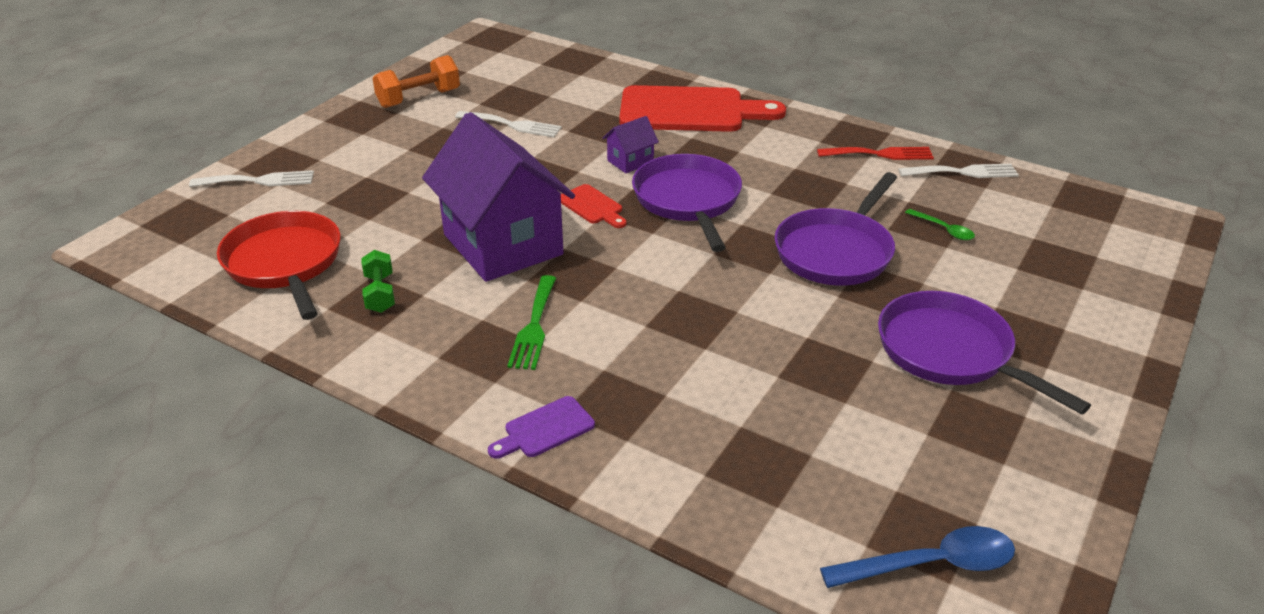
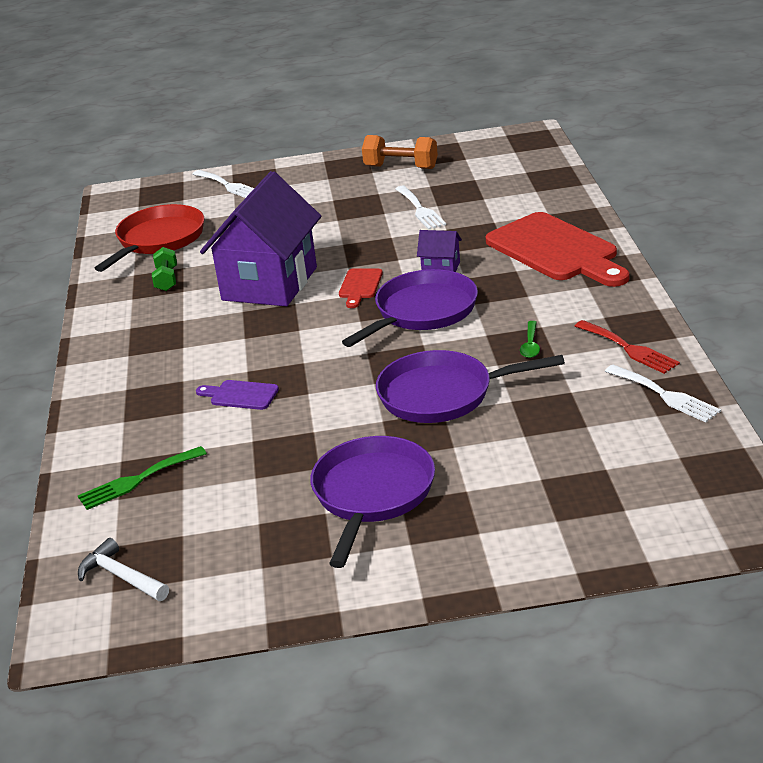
camera: 55 degrees right, 5 degrees down
green dumbbell [361,250,395,313] -> green dumbbell turned 45 degrees counterclockwise [152,247,177,291]
purple cutting board [488,396,595,459] -> purple cutting board moved to [196,380,279,410]
green fork [507,275,556,370] -> green fork moved to [78,446,207,510]
blue spoon [820,526,1015,588] -> white hammer [78,538,169,601]
green spoon [905,209,975,240] -> green spoon moved to [520,321,540,358]

